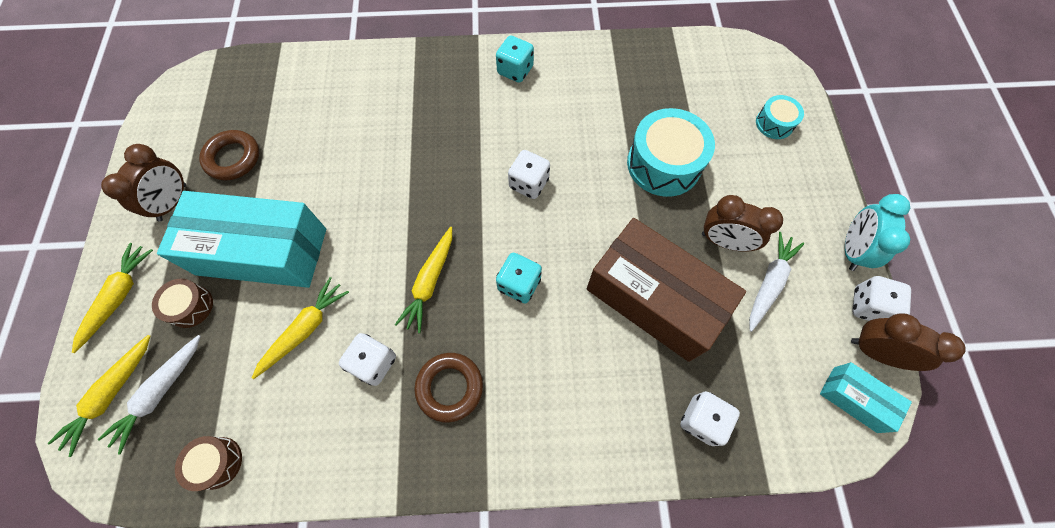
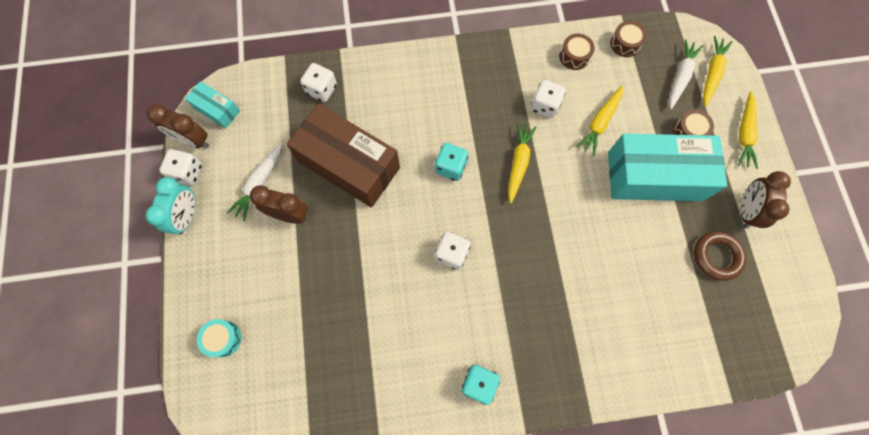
camera: 175 degrees right, 5 degrees up
brown ring [414,353,483,423] -> none
turquoise drum [627,108,715,197] -> none
none -> brown drum [559,34,595,70]

